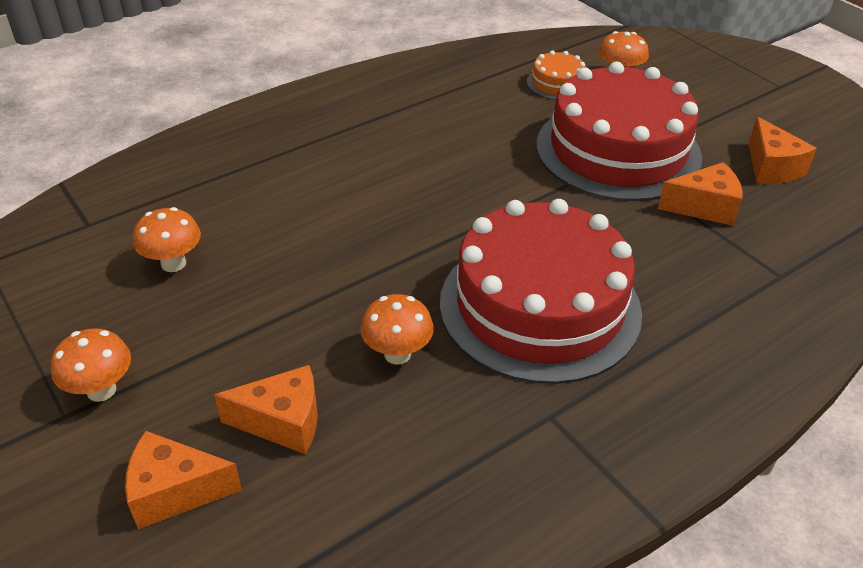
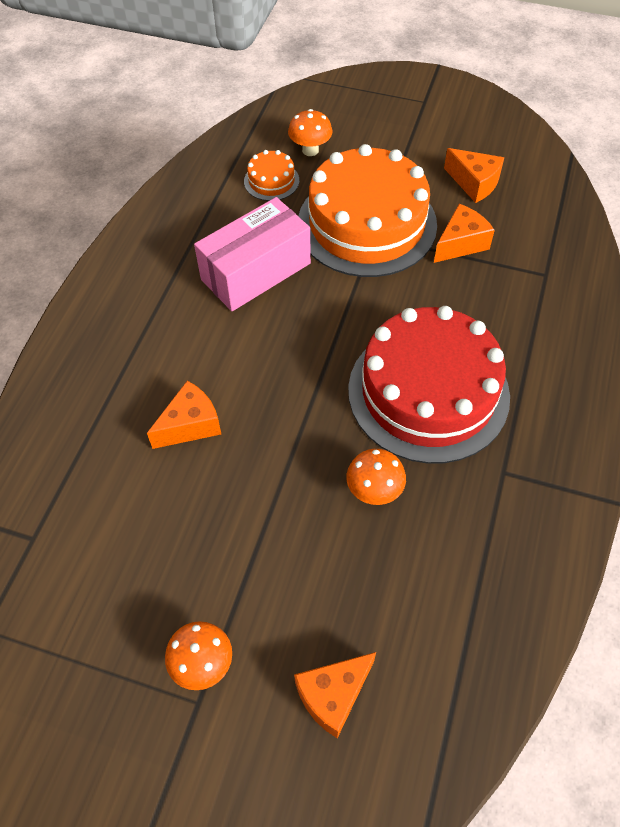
camera: 35 degrees left, 15 degrees up
orange mushroom [133,207,201,272] -> none
orange cheese [214,365,318,454] -> orange cheese moved to [147,381,221,449]
red cake [536,62,702,201] -> orange cake [298,144,437,277]
none -> pink box [194,197,311,311]

